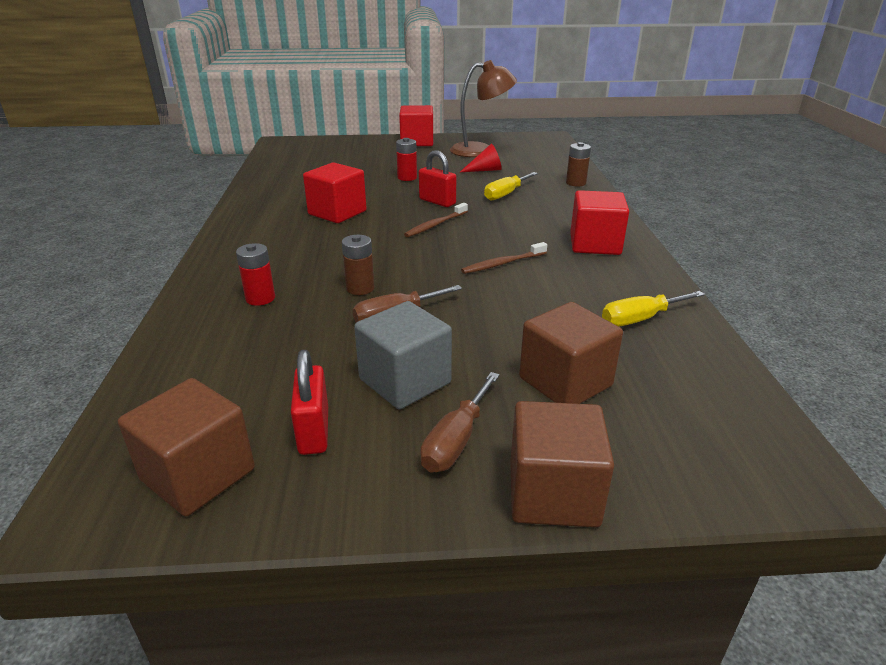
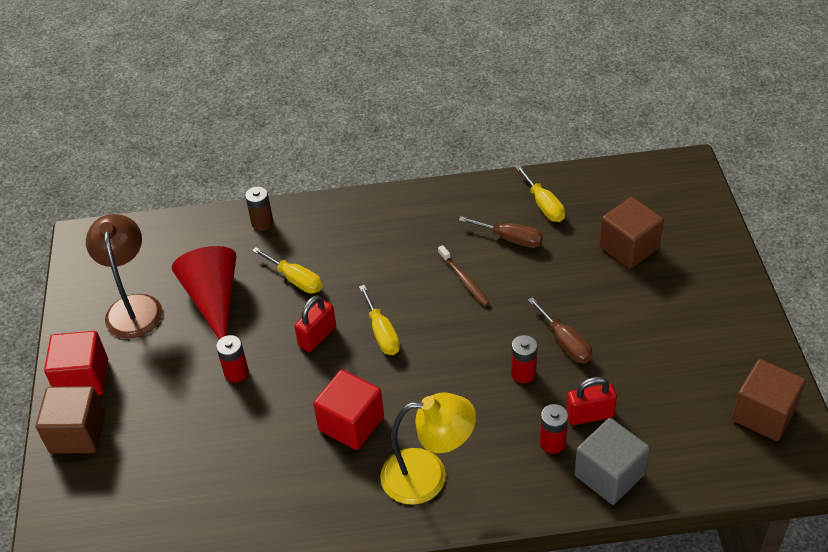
camera: 90 degrees left, 15 degrees up
red padlock [291,350,328,455] -> red padlock moved to [566,377,617,425]
brown battery [342,235,375,295] -> red battery [511,335,537,383]
grey cube [354,301,452,409] -> grey cube moved to [574,418,650,505]
brown toothbrush [404,203,468,237] -> yellow screwdriver [359,285,400,355]
brown screwdriver [420,372,500,473] -> brown screwdriver moved to [459,216,543,248]
red cone [460,144,502,172] -> red cone [172,246,236,340], size x1.94
brown cube [510,401,614,527] -> brown cube moved to [36,386,106,454]
red cube [570,190,629,255] -> none
none -> yellow lamp [380,393,476,505]

